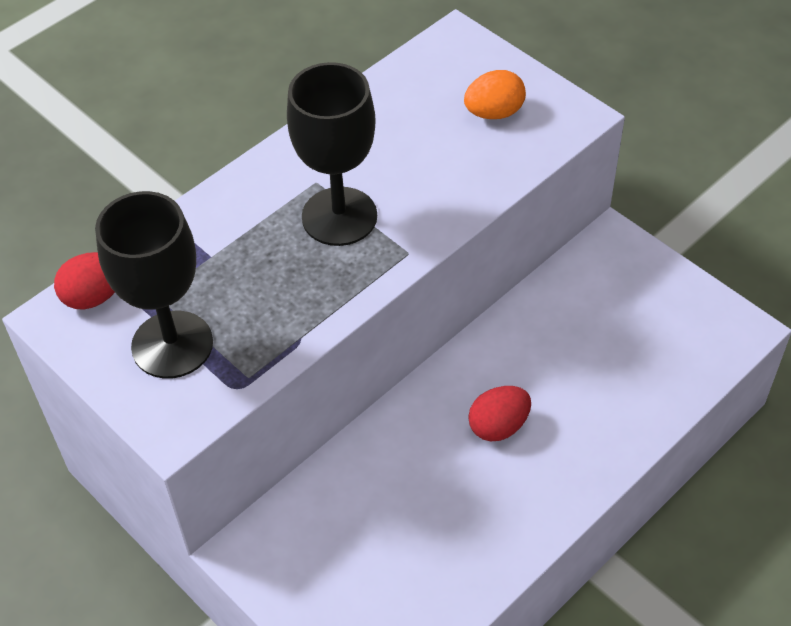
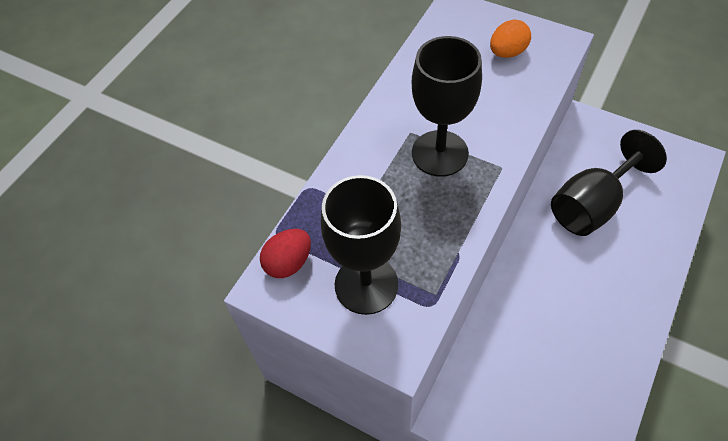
camera: 15 degrees left, 5 degrees up
red egg [468,386,531,441] -> none
none -> black goblet [551,130,667,236]

